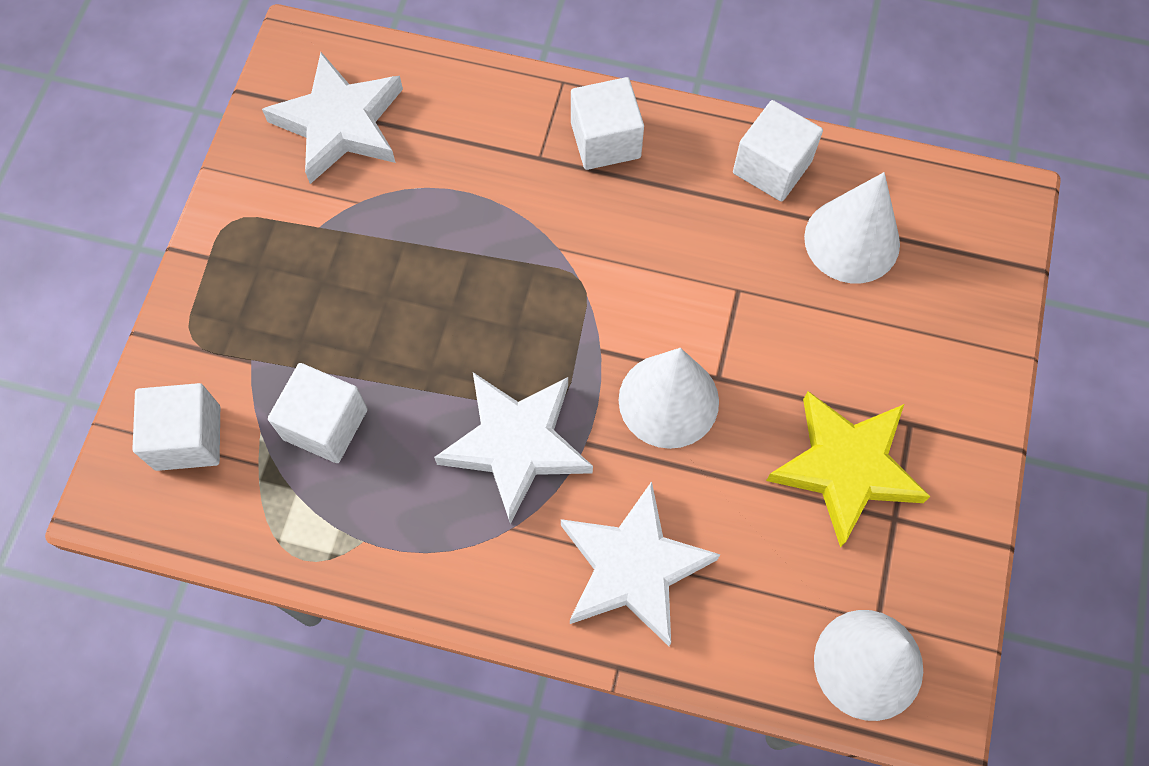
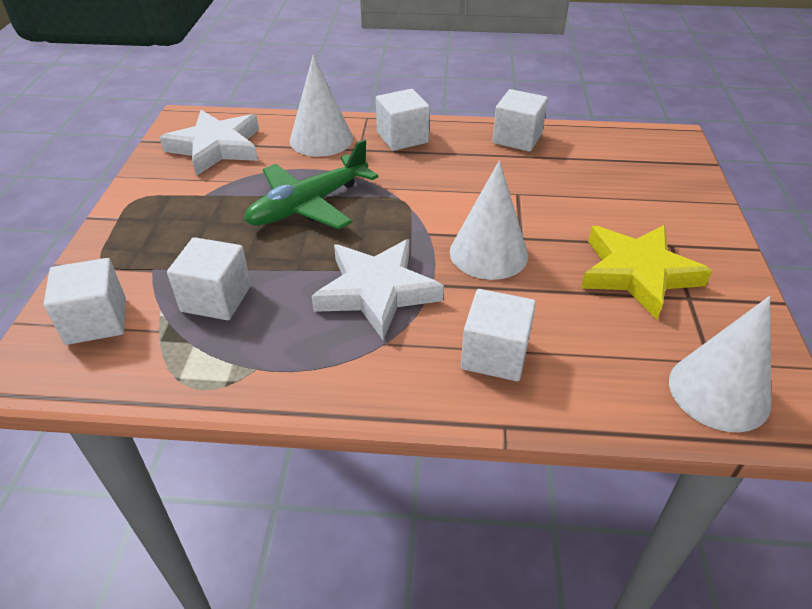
camera: 10 degrees left, 25 degrees down
white star [561,481,720,646] -> white cube [461,289,536,381]
white cone [804,172,900,283] -> white cone moved to [290,55,353,157]
none -> green plane [244,139,378,230]

